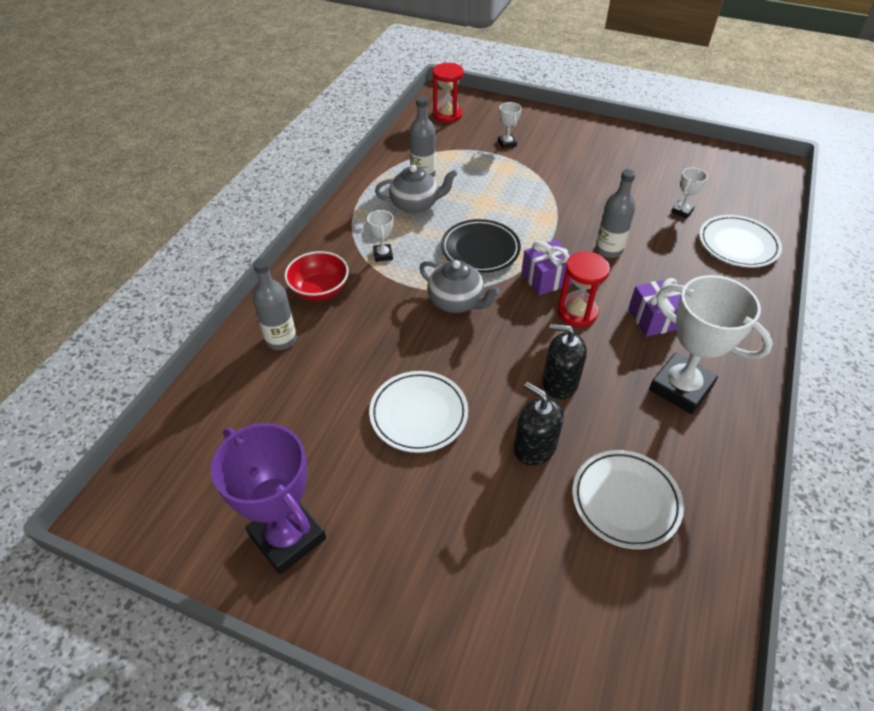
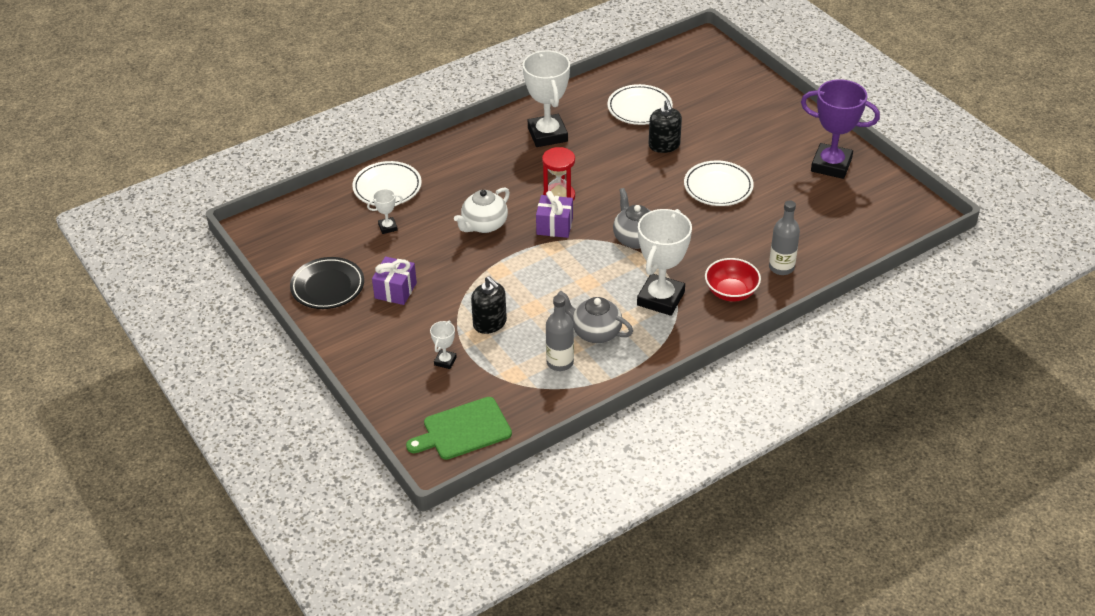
camera: 145 degrees left, 5 degrees down
purple trophy [211,423,326,574] -> purple trophy turned 60 degrees counterclockwise [801,79,880,179]
white trophy [367,210,393,262] -> white trophy [637,209,692,316], size x2.22
red hourglass [433,63,464,123] -> green cutting board [406,397,512,460]
black plate [441,219,521,273] -> black plate moved to [290,257,364,309]
black soap dispenser [542,324,587,399] -> black soap dispenser moved to [471,276,507,334]
grey bottle [595,169,635,258] -> white teapot [454,187,510,233]
purple gift [628,278,681,337] -> purple gift moved to [372,256,417,305]

